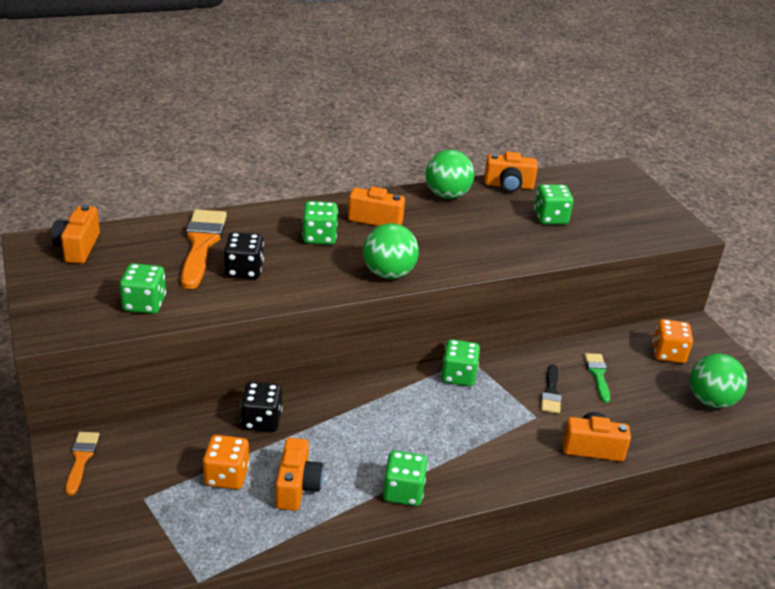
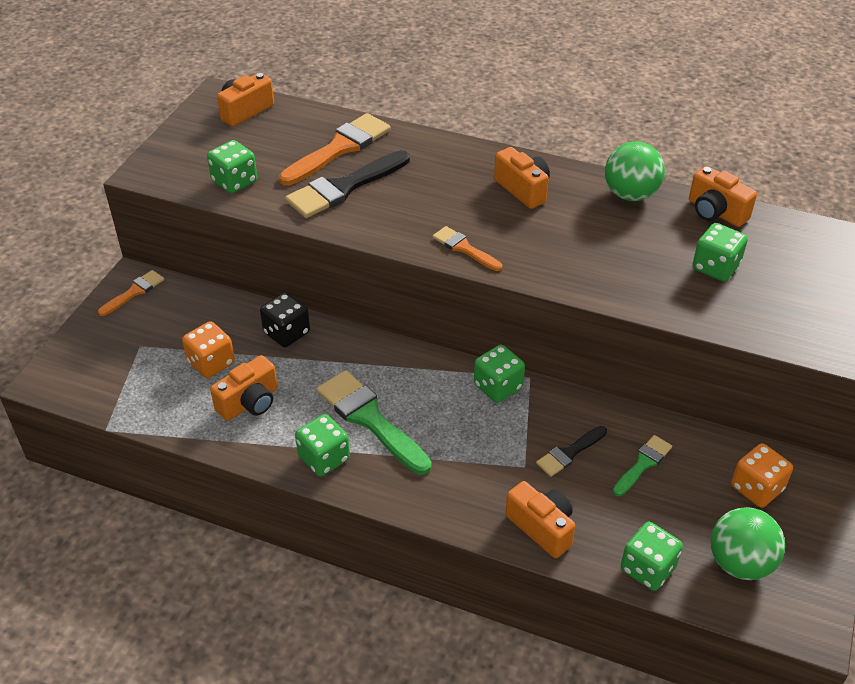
camera: 45 degrees right, 10 degrees up
black dice [224,232,264,279] -> black brush [285,150,410,218]
green dice [302,201,338,245] -> green dice moved to [621,522,683,591]
green ball [363,223,419,279] -> orange brush [433,226,502,271]
none -> green brush [317,370,432,475]

